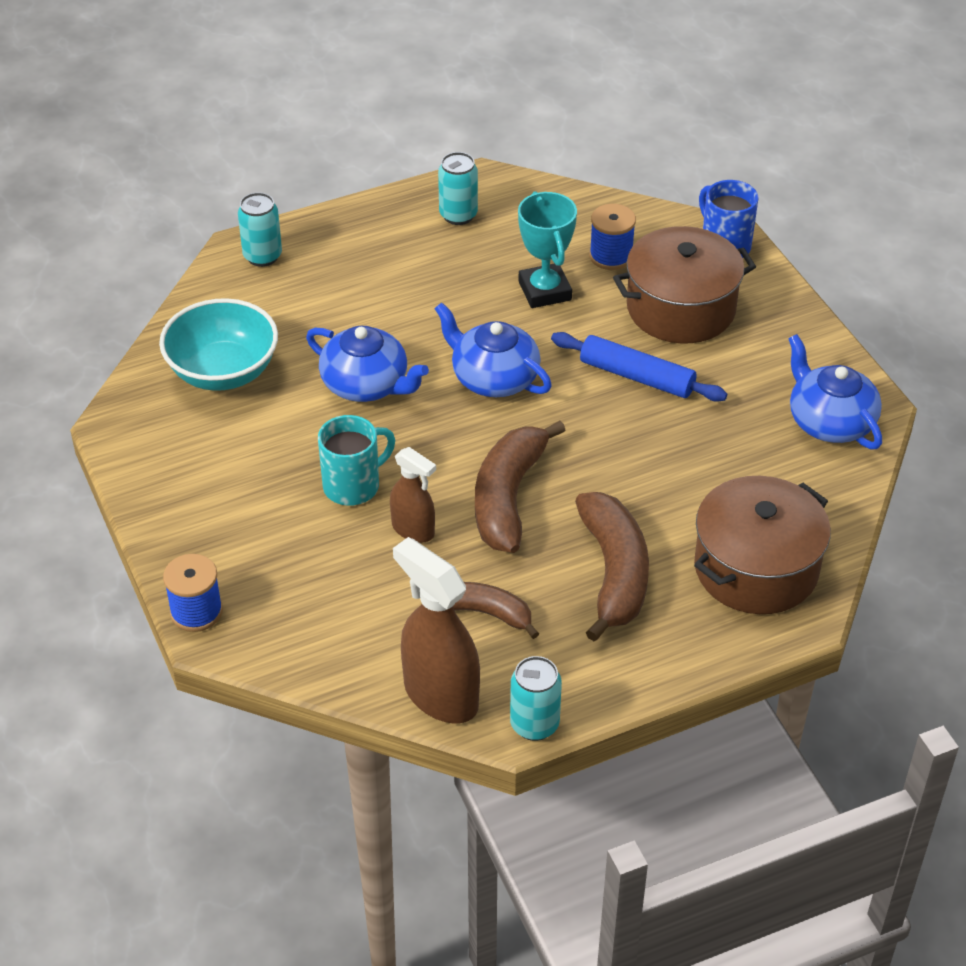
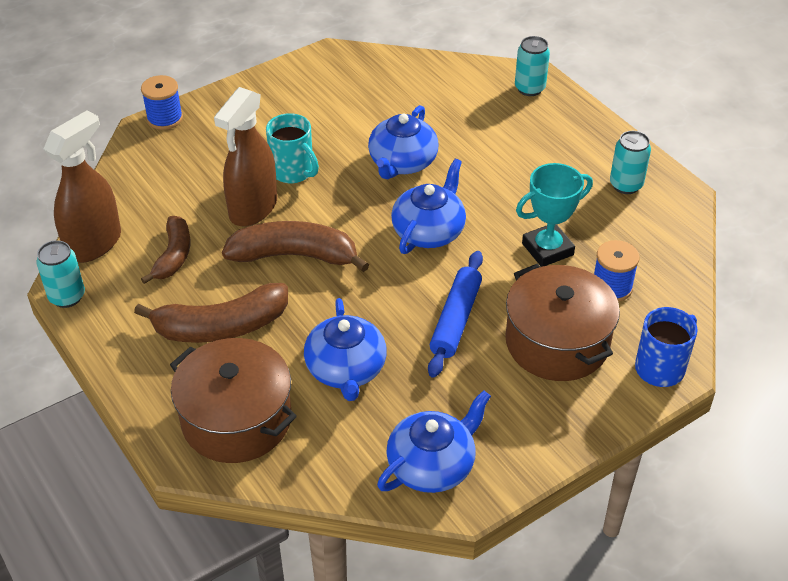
camera: 80 degrees right, 0 degrees up
turquoise bowl [159,298,278,391] -> none
brown spray bottle [390,447,436,543] -> brown spray bottle [214,87,277,226], size x1.70
none -> blue teapot [304,298,387,401]

